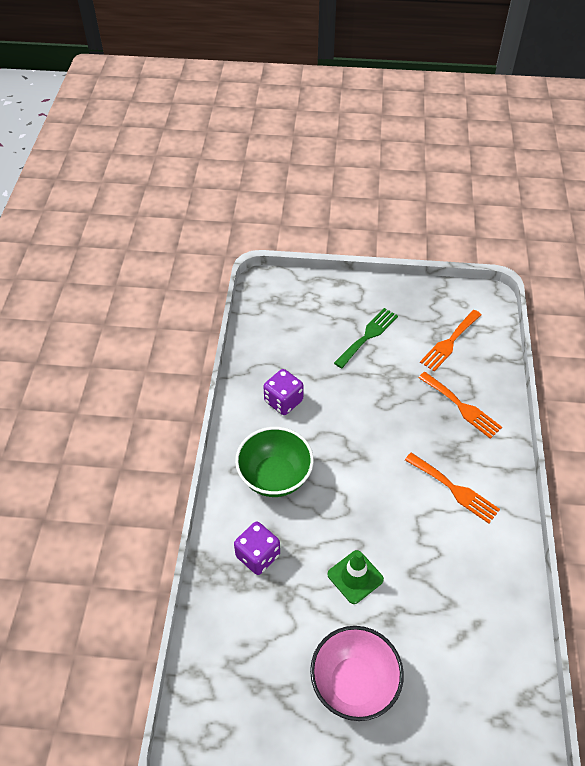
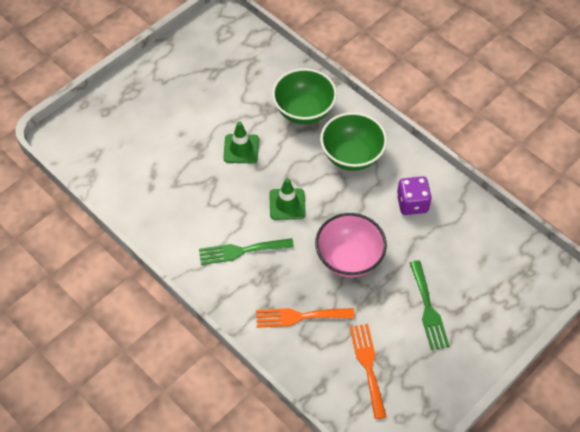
camera: 130 degrees right, 5 degrees up
purple dice [234,522,280,575] -> green bowl [272,68,337,124]
pink bowl [310,626,404,721] -> pink bowl moved to [315,213,387,277]
orange fork [405,453,500,524] -> green fork [199,238,294,265]
none -> green traffic cone [269,178,306,220]

